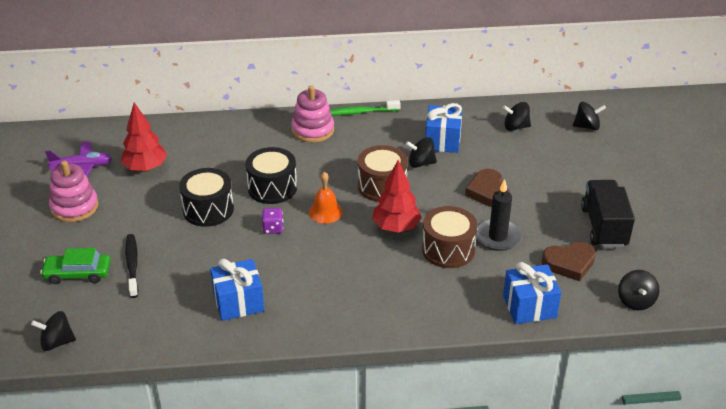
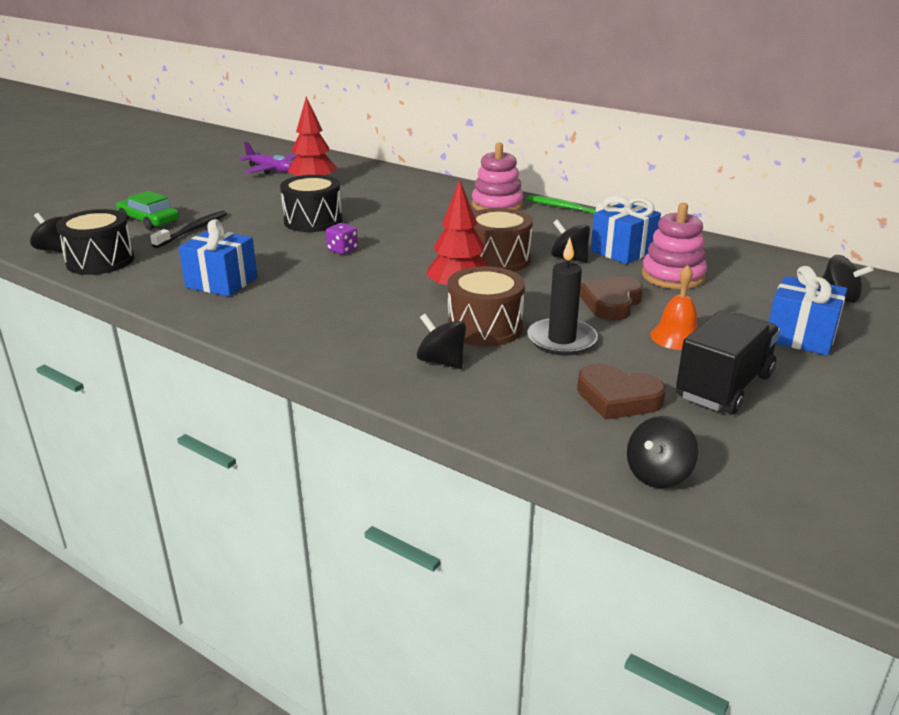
camera: 40 degrees right, 10 degrees down
pink stacking toy [49,161,98,222] -> pink stacking toy moved to [642,203,707,289]
black drum [245,147,297,204] -> black drum moved to [56,209,134,275]
orange bell [309,172,343,224] -> orange bell moved to [650,265,697,350]
black spinning top [503,102,531,131] -> black spinning top moved to [417,314,466,369]
blue gift [503,262,562,324] -> blue gift moved to [769,266,847,355]

